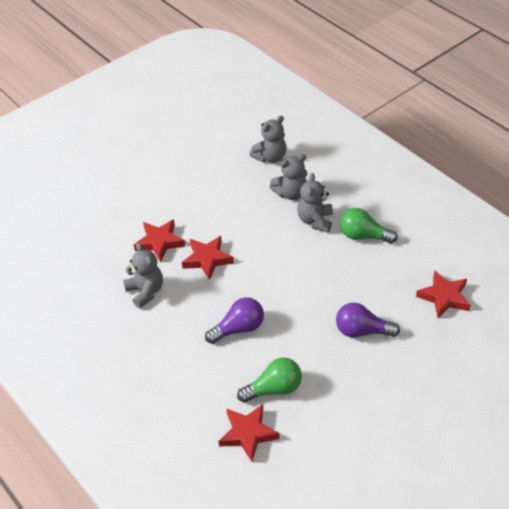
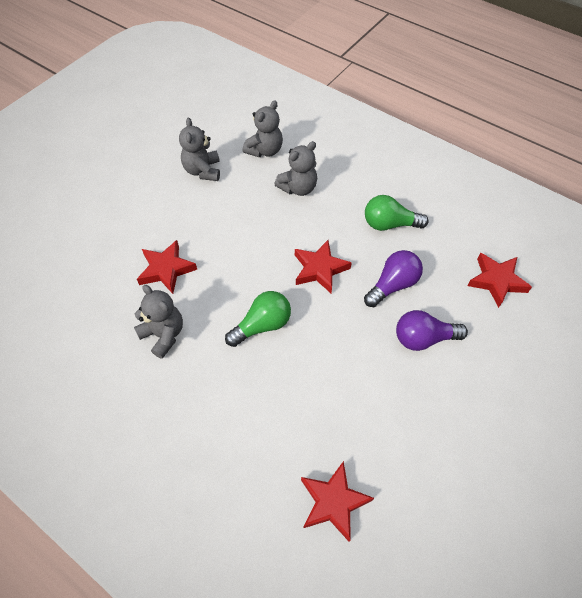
camera: 15 degrees left, 10 degrees up
red star [182,236,234,280] -> red star moved to [295,240,352,293]
purple light bulb [205,297,264,344] -> purple light bulb moved to [364,250,423,307]
green light bulb [237,357,302,403] -> green light bulb moved to [225,291,291,347]
grey teddy bear [297,173,333,233] -> grey teddy bear moved to [179,118,220,181]

